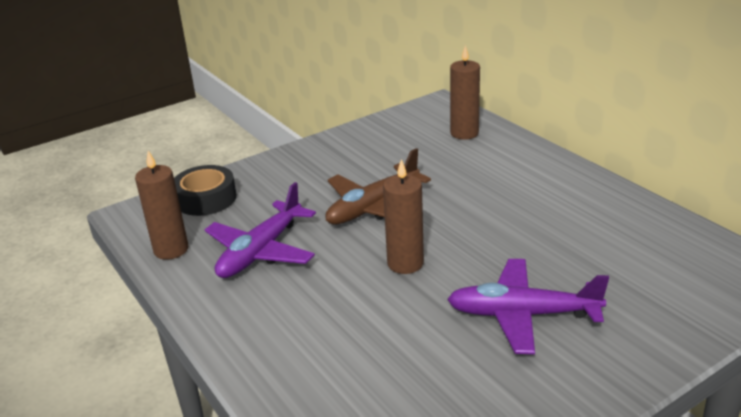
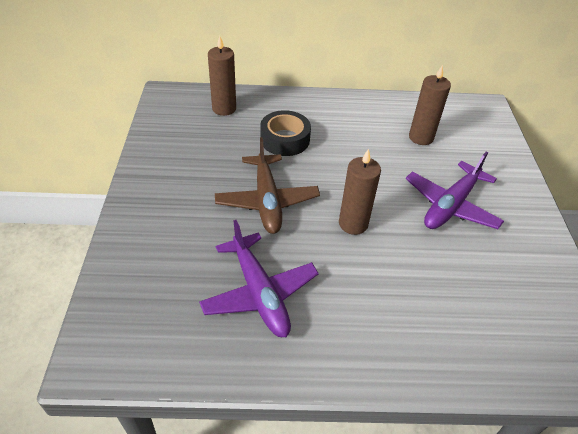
camera: 60 degrees left, 15 degrees up
brown candle [135,151,188,260] -> brown candle moved to [409,65,451,145]
black tape [174,165,237,216] -> black tape moved to [260,110,311,156]

